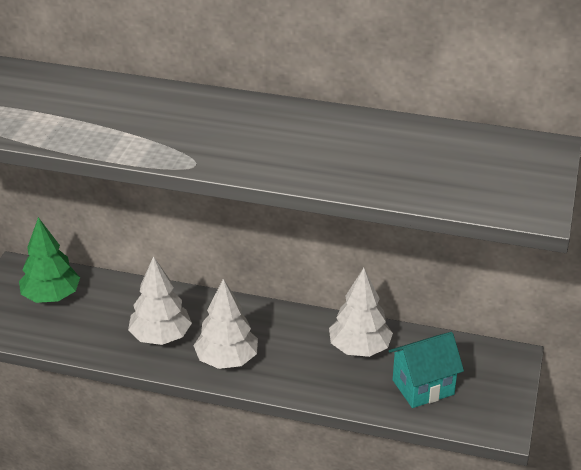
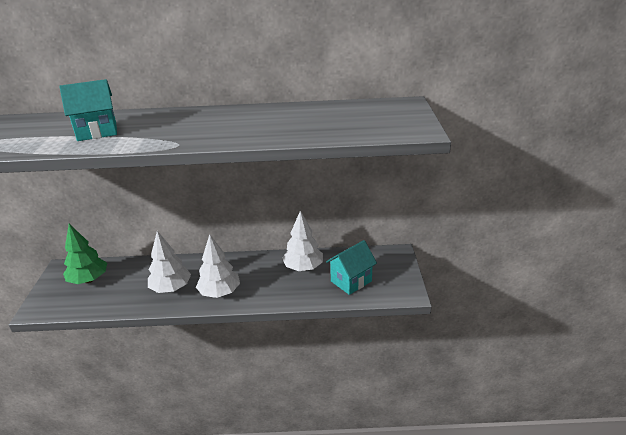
camera: 15 degrees left, 5 degrees down
none -> turquoise house [59,79,117,141]

